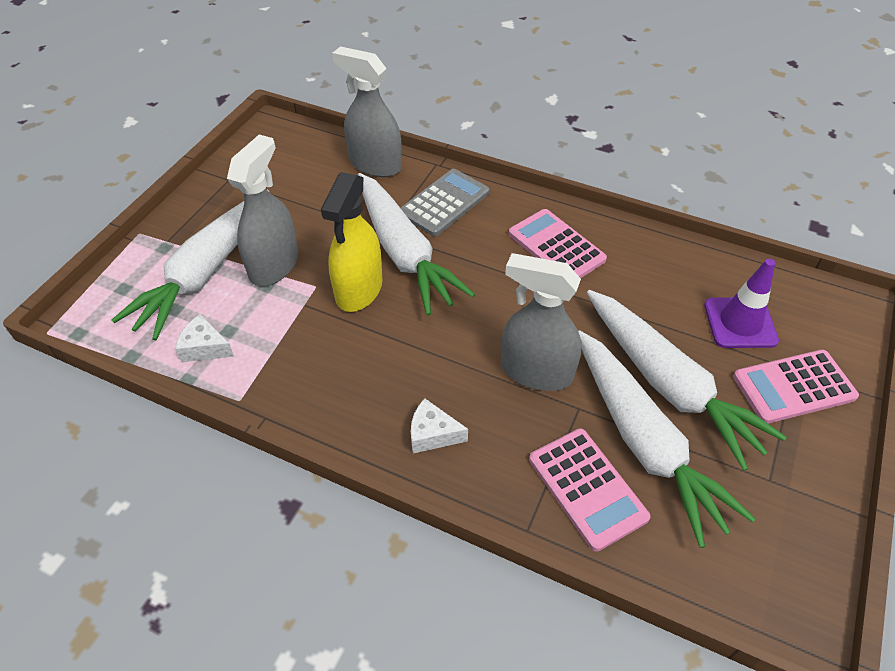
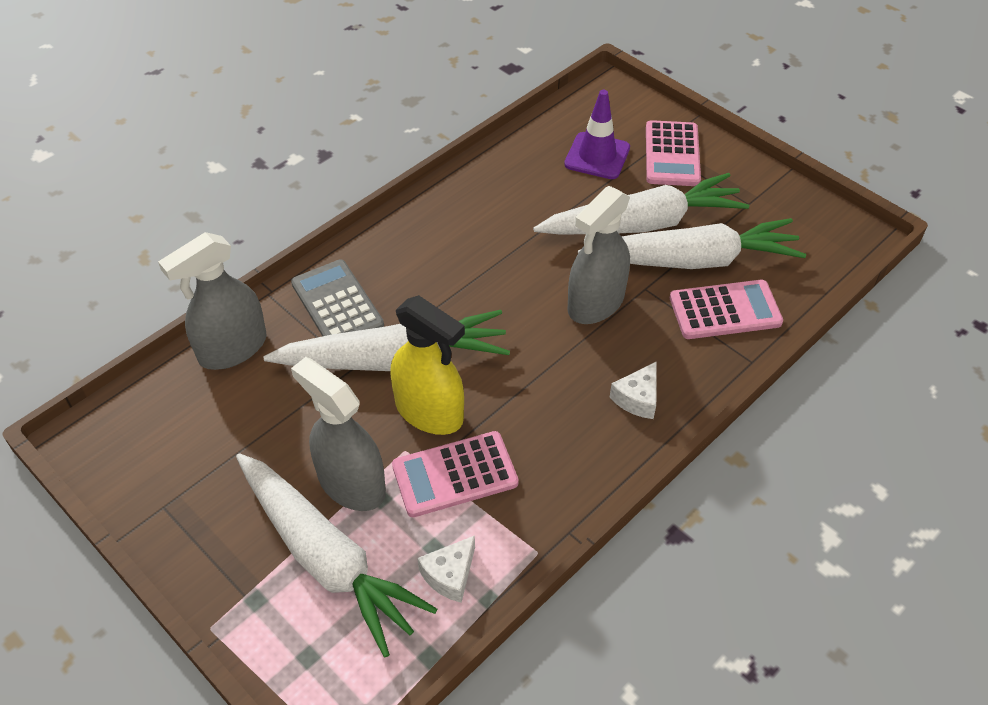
camera: 70 degrees left, 0 degrees up
pink calculator [509,209,607,278] -> pink calculator moved to [392,431,519,517]

